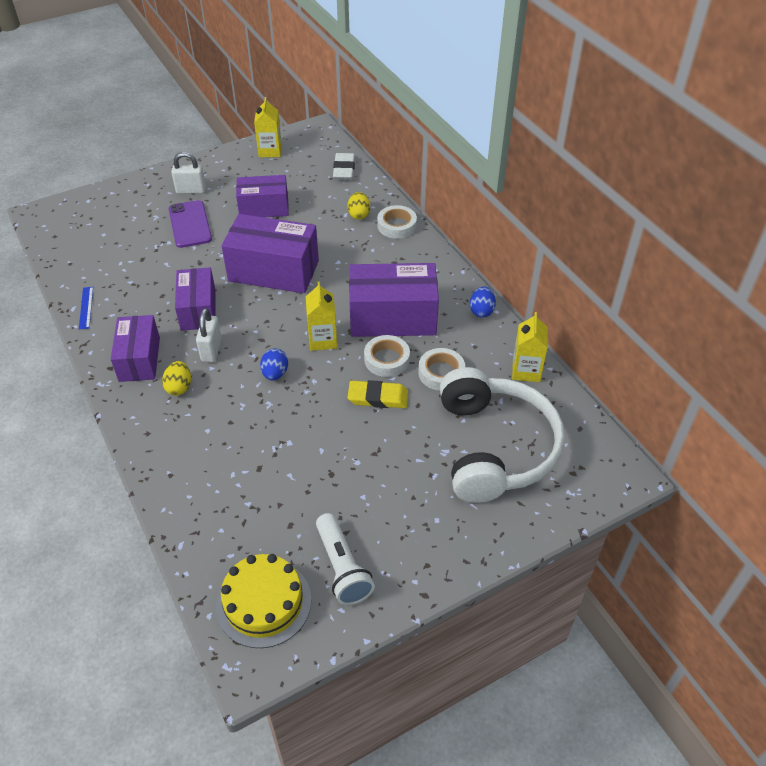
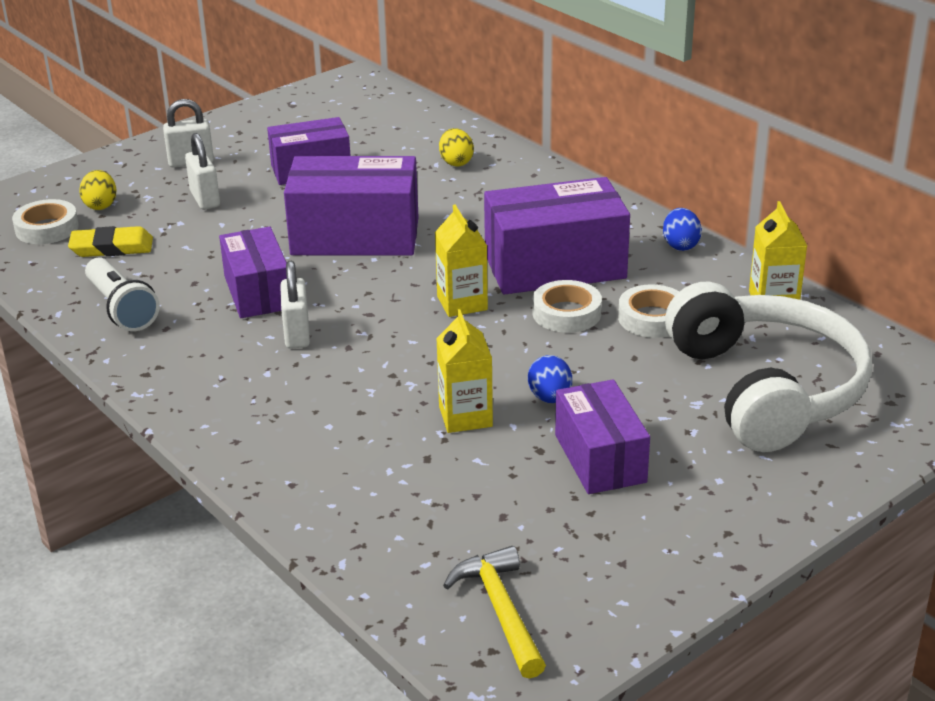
camera: 10 degrees left, 15 degrees down
blue ruler [79,287,93,330] -> none
purple box [111,315,160,382] -> purple box moved to [555,379,650,494]
yellow egg [162,361,191,396] -> yellow egg moved to [79,170,117,210]
purple phone [169,200,212,248] -> white padlock [185,133,220,210]
yellow cake [216,554,312,648] -> yellow hammer [443,546,546,678]
yellow carton [254,97,282,157] -> yellow carton moved to [436,309,493,433]
blue egg [260,348,288,380] -> blue egg moved to [528,355,572,403]
white flashlight [316,513,375,605] -> white flashlight moved to [85,257,160,331]
white eraser [333,153,355,180] -> none
yellow eraser [347,380,408,408] -> yellow eraser moved to [68,226,153,257]
white tape [377,205,417,239] -> white tape moved to [12,199,79,244]

